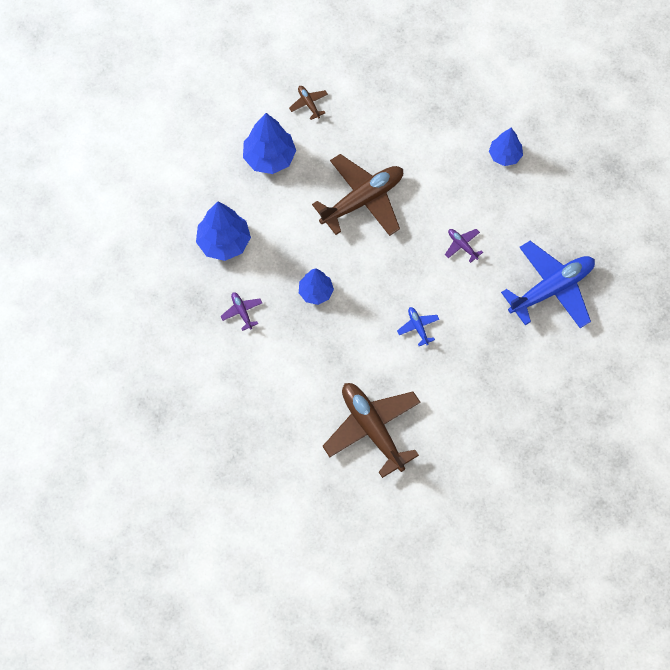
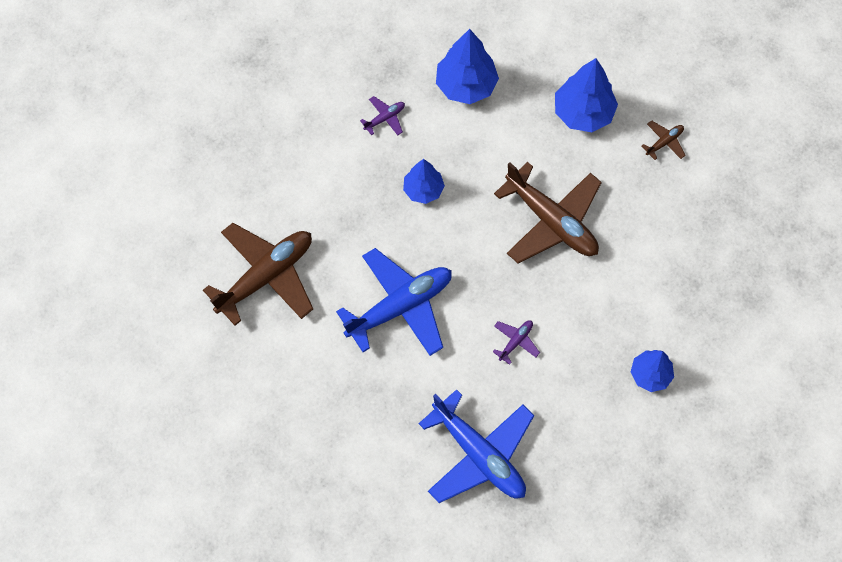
camera: 80 degrees right, 0 degrees up
blue plane [397,307,439,346] -> blue plane [336,248,452,356], size x2.39

